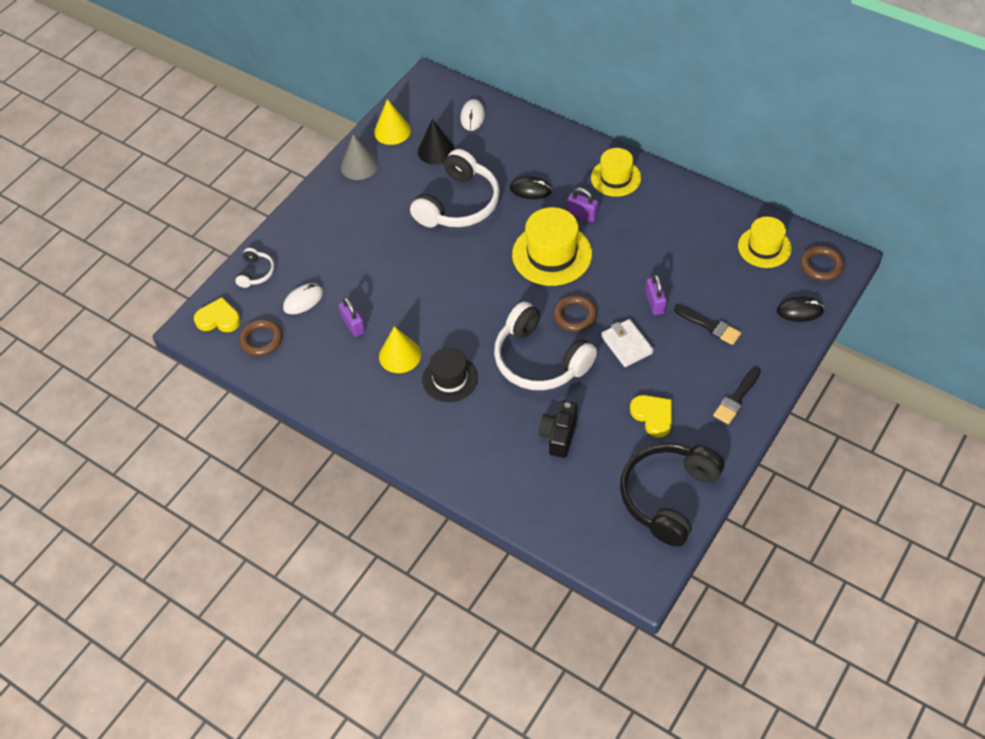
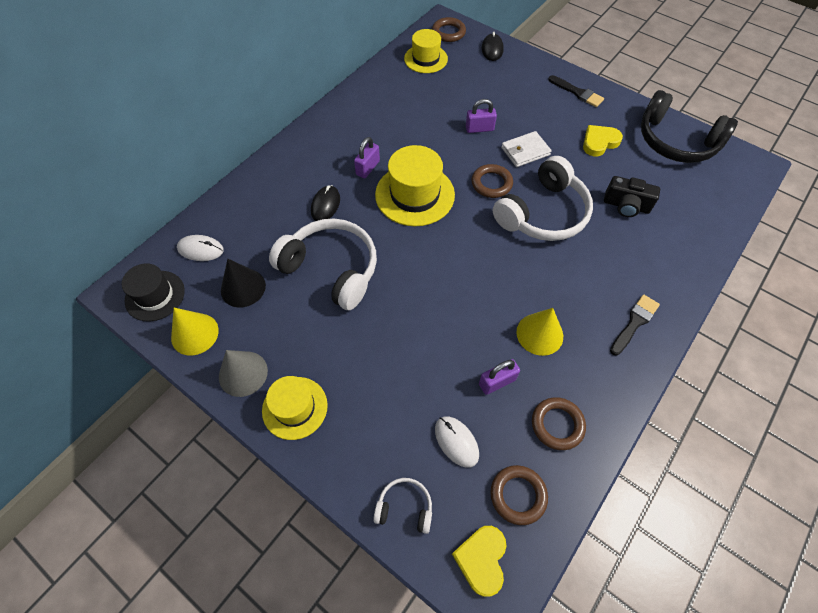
camera: 90 degrees left, 5 degrees up
black hat [422,348,478,402] -> black hat moved to [122,263,185,321]
yellow hat [591,148,641,197] -> yellow hat moved to [262,376,328,440]
black brush [674,305,741,345] -> black brush moved to [610,294,660,356]
none -> brown ring [532,397,586,450]

